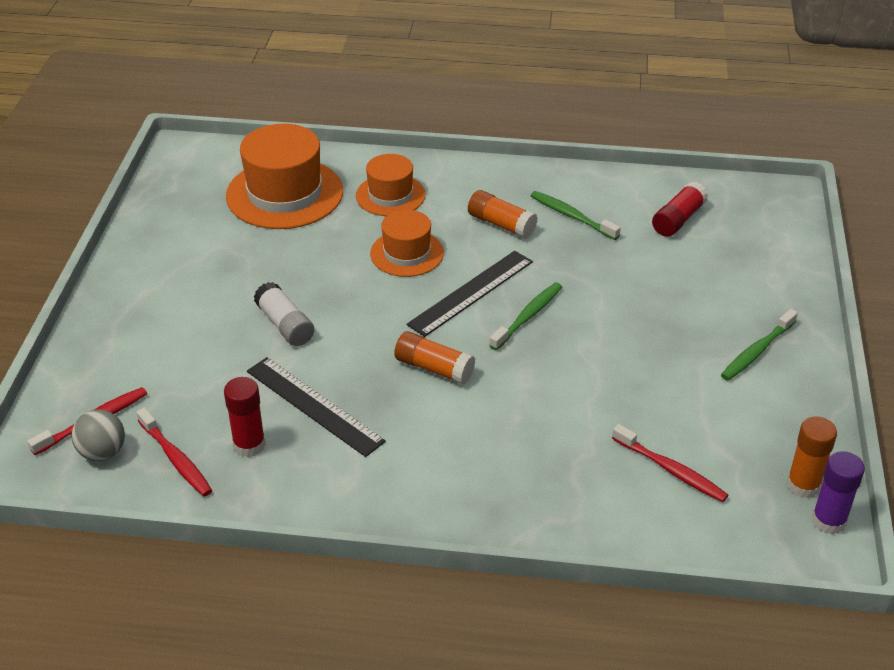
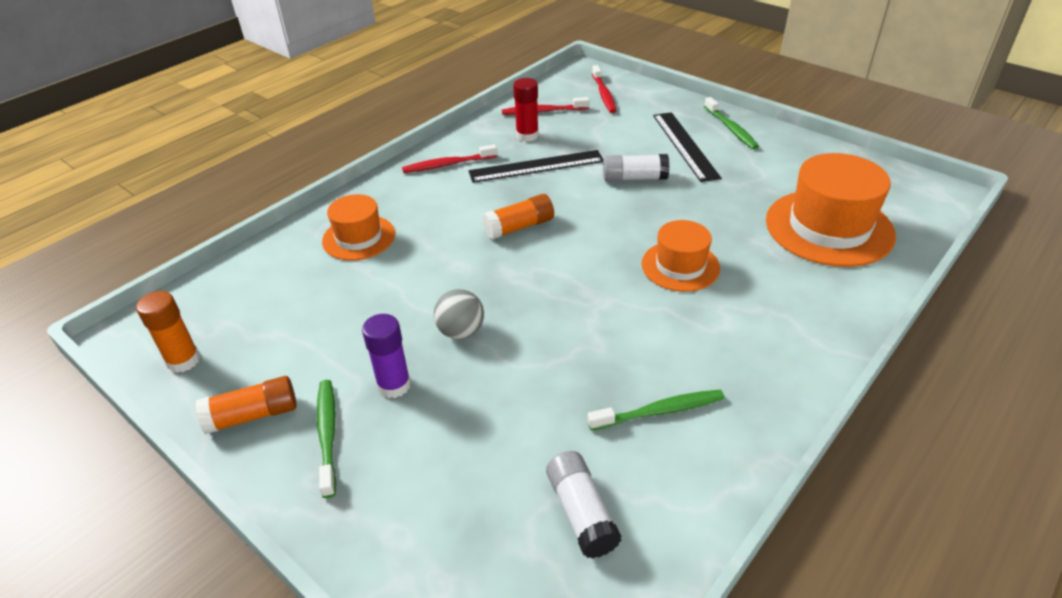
camera: 125 degrees right, 0 degrees up
grey ball [71,409,125,461] -> grey ball moved to [434,289,484,339]
orange hat [356,154,426,216] -> orange hat moved to [322,194,395,260]
black ruler [406,251,533,337] -> black ruler moved to [653,112,721,182]
orange glue stick [468,190,538,239] -> orange glue stick moved to [195,376,297,434]
green toothbrush [489,283,562,350] -> green toothbrush moved to [704,97,759,149]
red toothbrush [612,424,728,502] -> red toothbrush moved to [402,144,498,173]
red glue stick [652,182,708,237] -> white glue stick [546,451,622,559]
purple glue stick [812,451,865,535] -> purple glue stick moved to [362,314,411,398]

